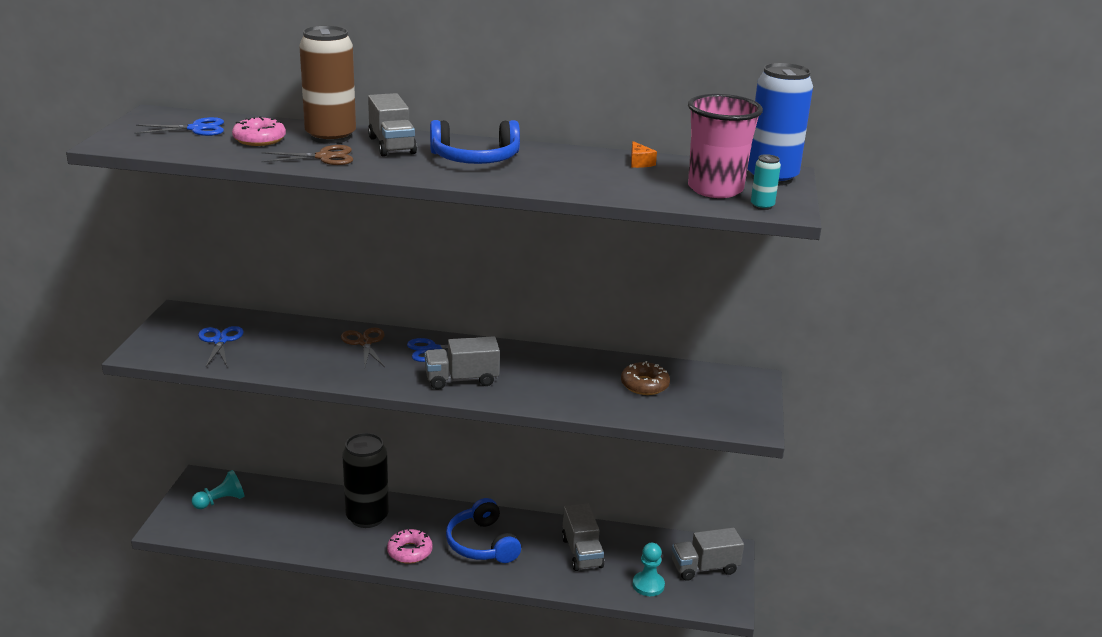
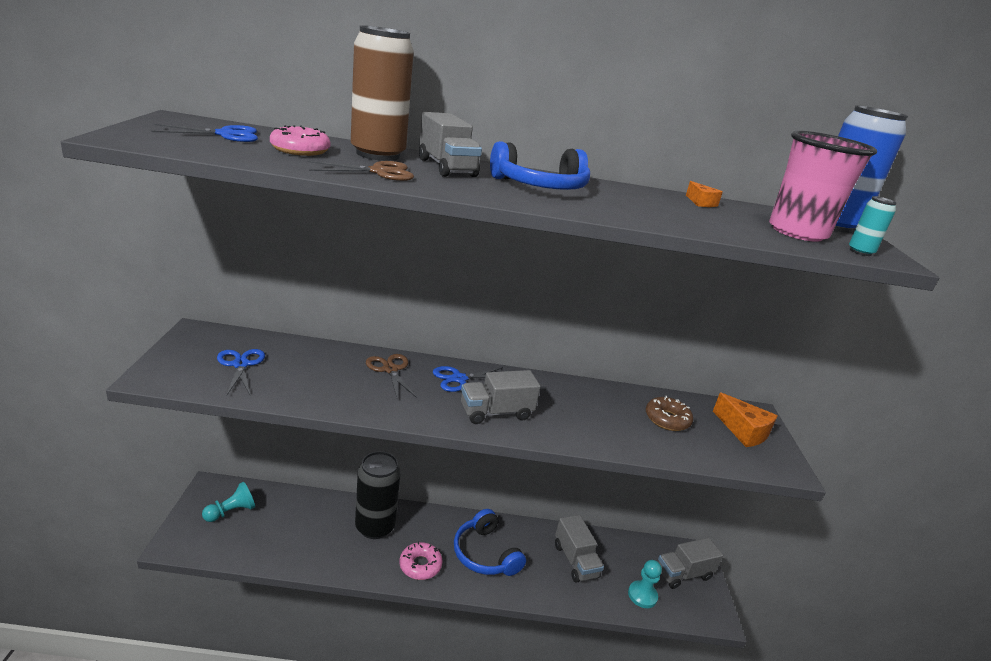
camera: 10 degrees left, 0 degrees up
none -> orange cheese [713,393,777,447]

